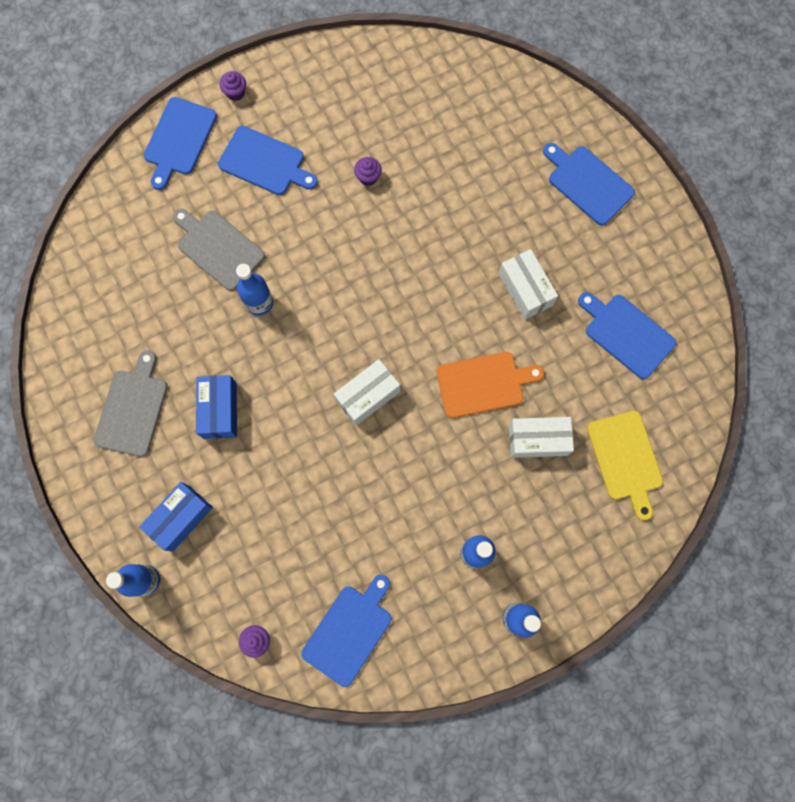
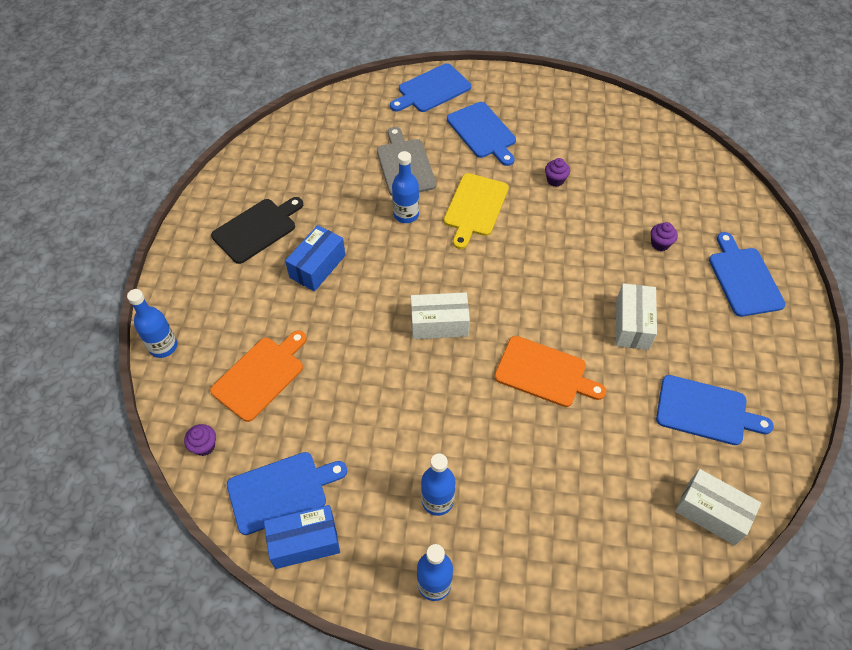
camera: 35 degrees right, 20 degrees down
grey cutting board [94,350,168,457] -> black cutting board [211,197,303,264]
blue box [139,482,213,552] -> blue box moved to [264,505,340,569]
purple cupcake [219,71,246,101] -> purple cupcake moved to [651,222,678,251]
white box [509,417,574,458] -> white box moved to [675,469,761,545]
blue cutting board [578,292,676,379] -> blue cutting board turned 120 degrees clockwise [656,375,774,445]
yellow cutting board [587,411,663,520] -> yellow cutting board moved to [444,173,509,249]
none -> orange cutting board [210,330,307,422]

